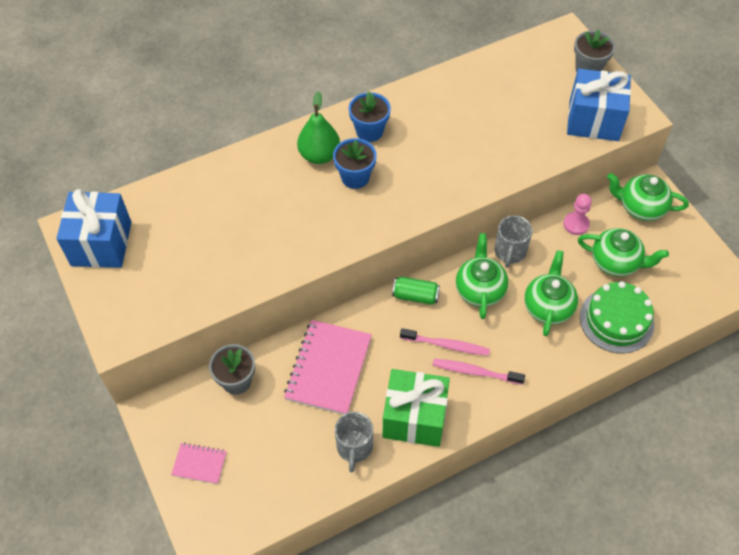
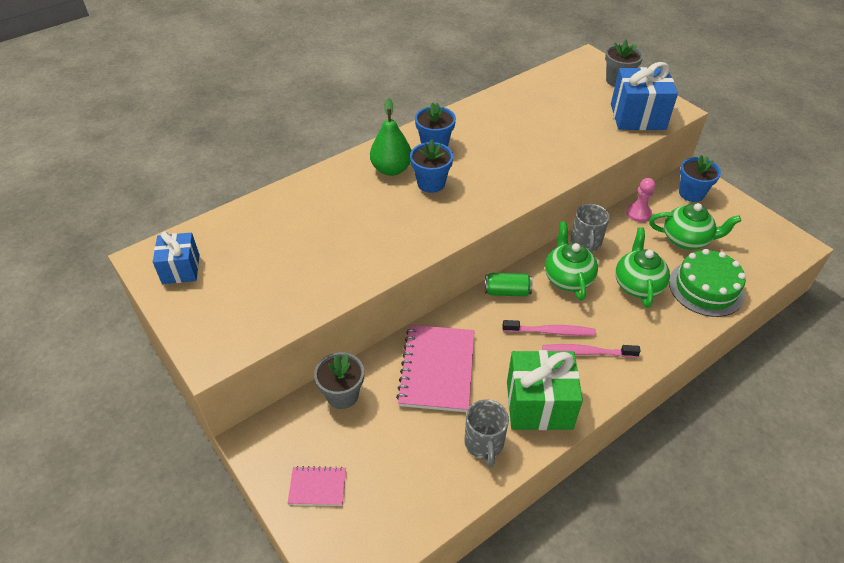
camera: 10 degrees left, 10 degrees down
blue gift [56,189,132,268] -> blue gift [153,231,200,284], size x0.62
green teapot [607,173,689,221] -> blue flower pot [679,155,721,202]

